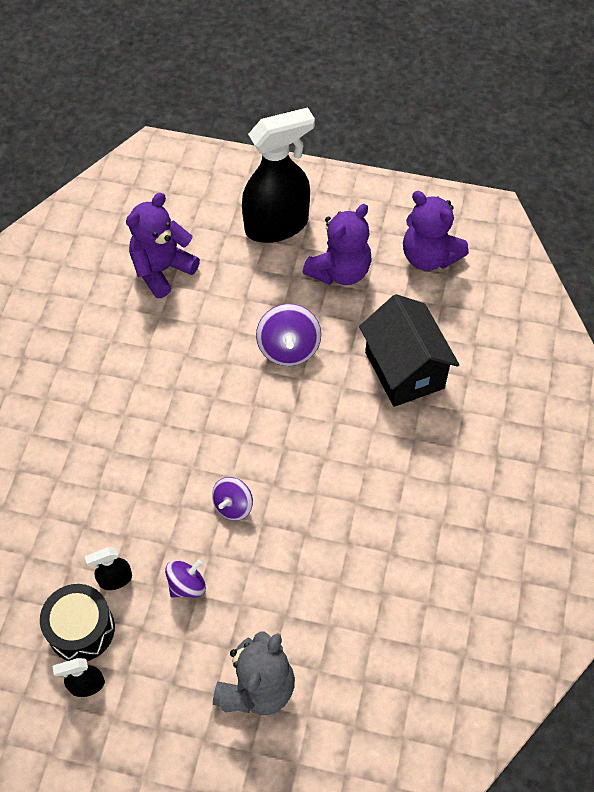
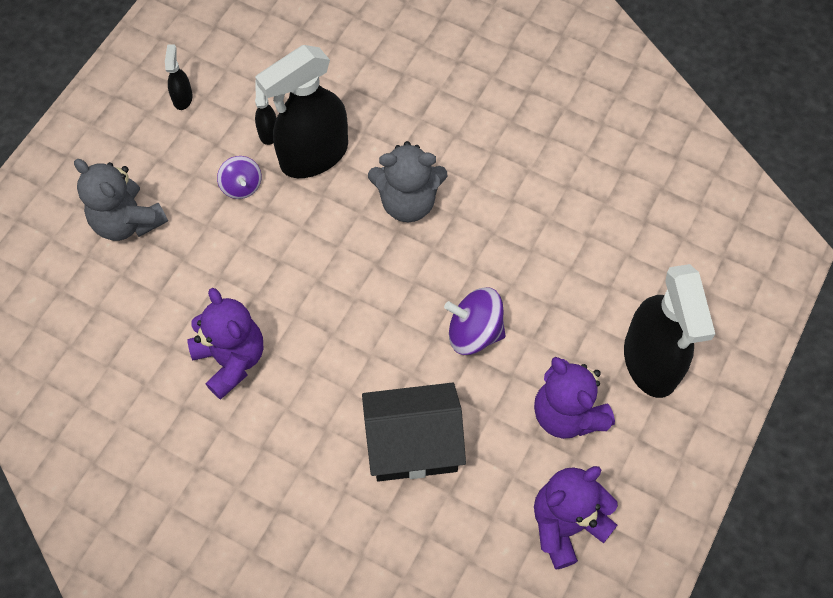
camera: 105 degrees right, 5 degrees up
black drum [40,584,115,661] -> none
purple teddy bear [126,193,200,298] -> purple teddy bear moved to [187,288,263,400]
purple spinning top [212,477,253,521] -> none
none -> black spray bottle [255,45,348,178]
none -> grey teddy bear [368,141,447,222]

